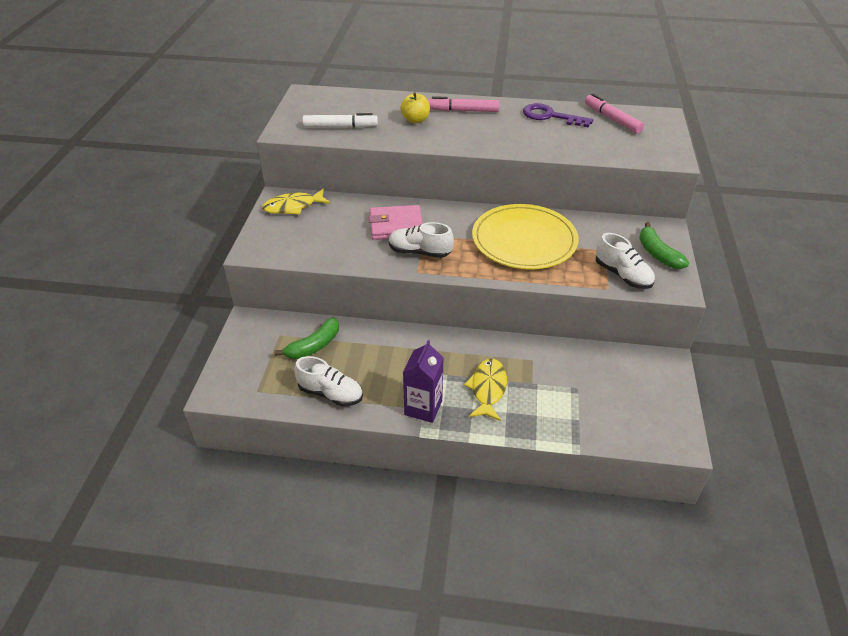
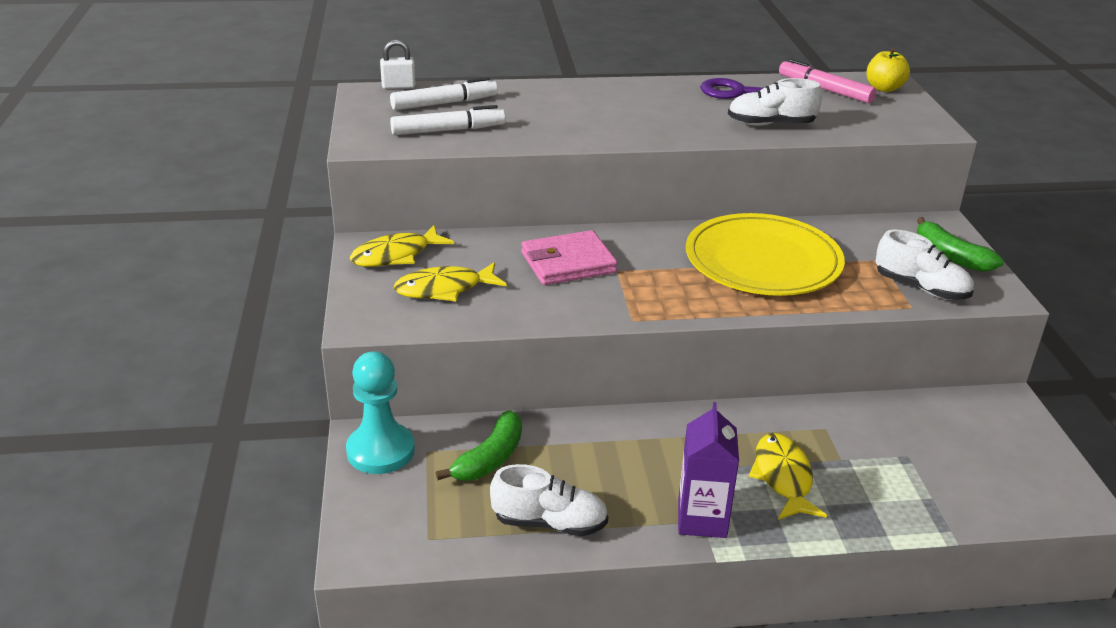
camera: 15 degrees left, 10 degrees down
white shoe [389,222,454,258] -> white shoe moved to [728,78,822,126]
yellow apple [400,92,430,124] -> yellow apple moved to [867,48,910,92]
pink marker [428,96,500,112] -> none
none -> turquoise pawn [346,351,415,474]
none -> white padlock [380,40,416,89]
none -> white marker [390,77,498,110]
none -> yellow fish [394,262,507,301]

